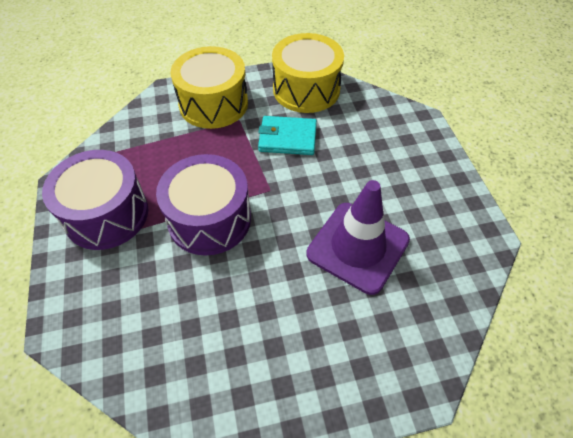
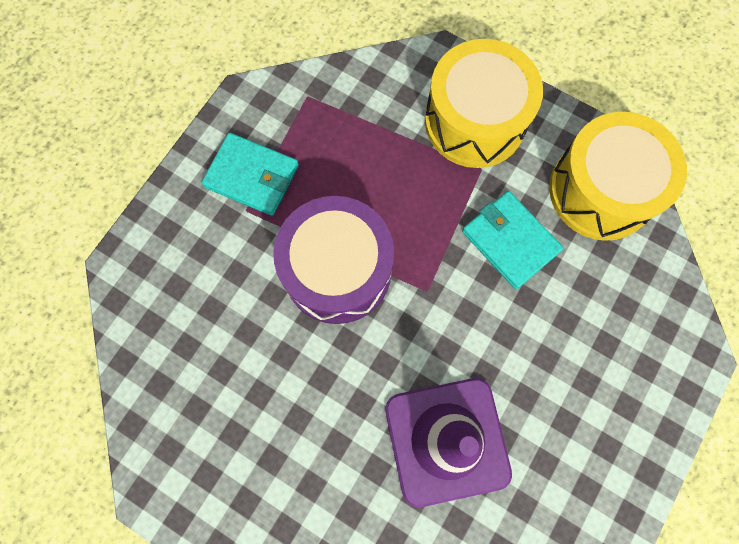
camera: 45 degrees right, 20 degrees up
purple drum [42,150,148,250] -> turquoise wallet [201,133,299,216]

